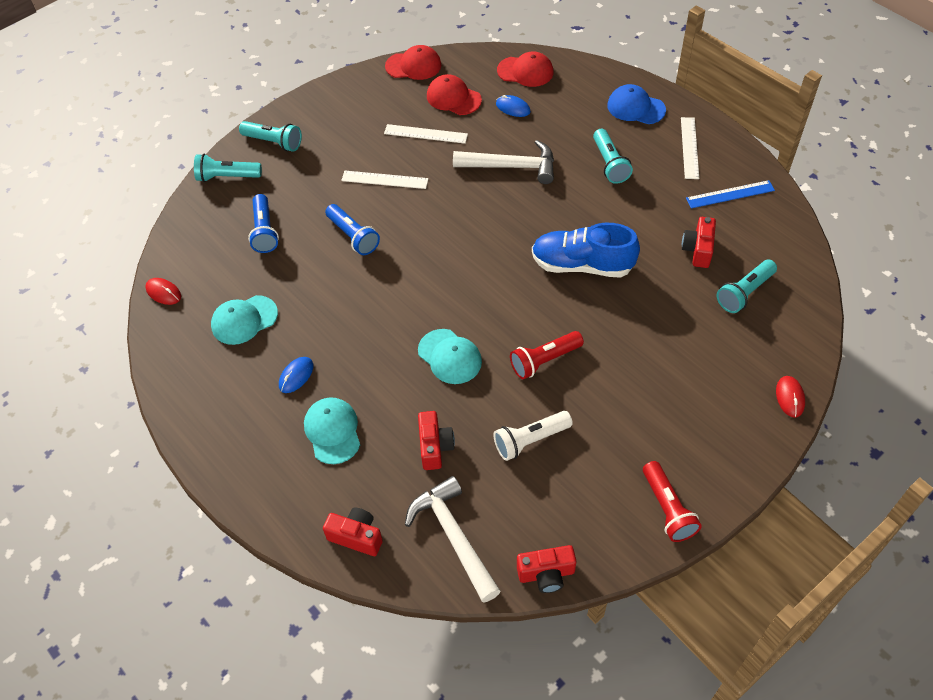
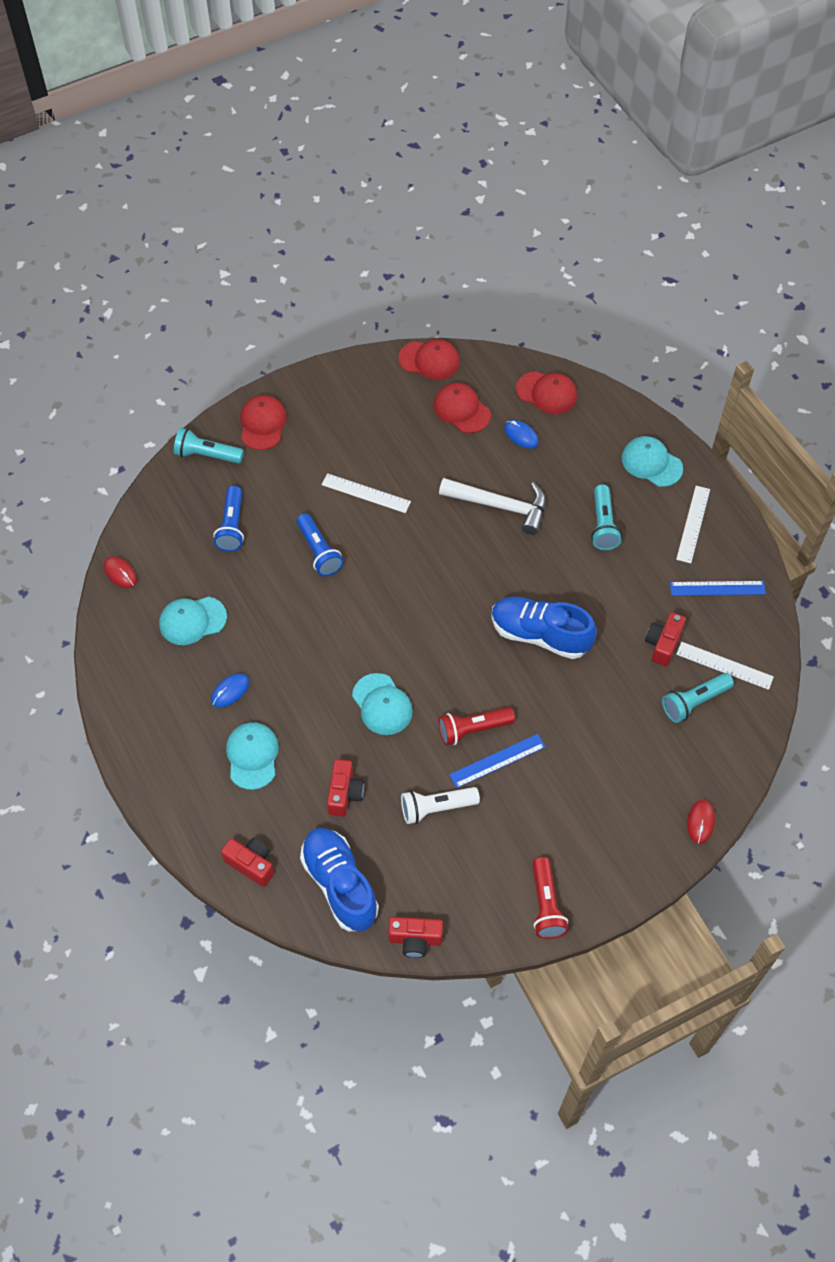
camera: 10 degrees right, 5 degrees up
turquoise flashlight [239,121,302,152] -> red cap [240,395,287,450]
white ruler [384,124,468,144] -> white ruler moved to [676,642,774,690]
white hammer [405,476,501,603] -> blue shoe [300,828,379,932]
blue cap [607,84,666,124] -> turquoise cap [622,436,683,487]
none -> blue ruler [449,734,545,788]

